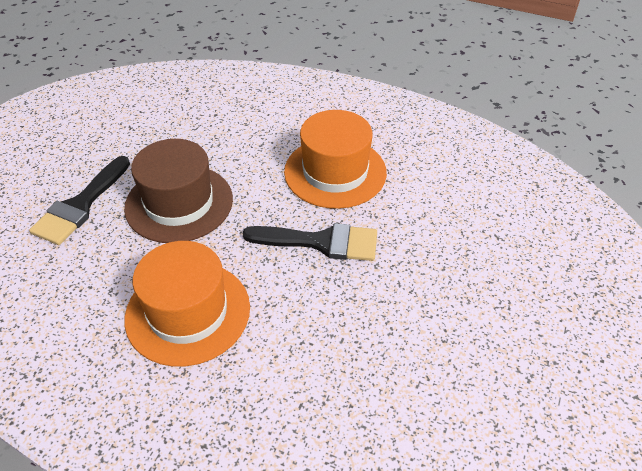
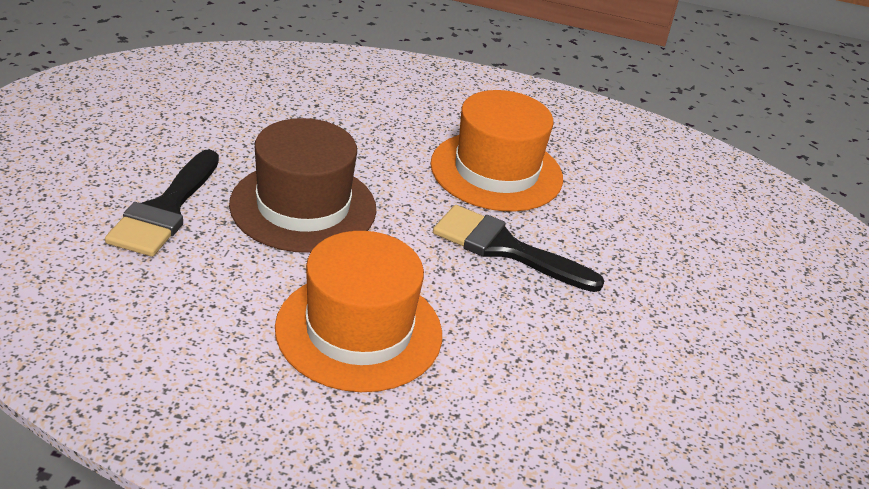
camera: 15 degrees left, 10 degrees down
black brush [243,223,377,261] -> black brush turned 150 degrees counterclockwise [433,205,604,292]

